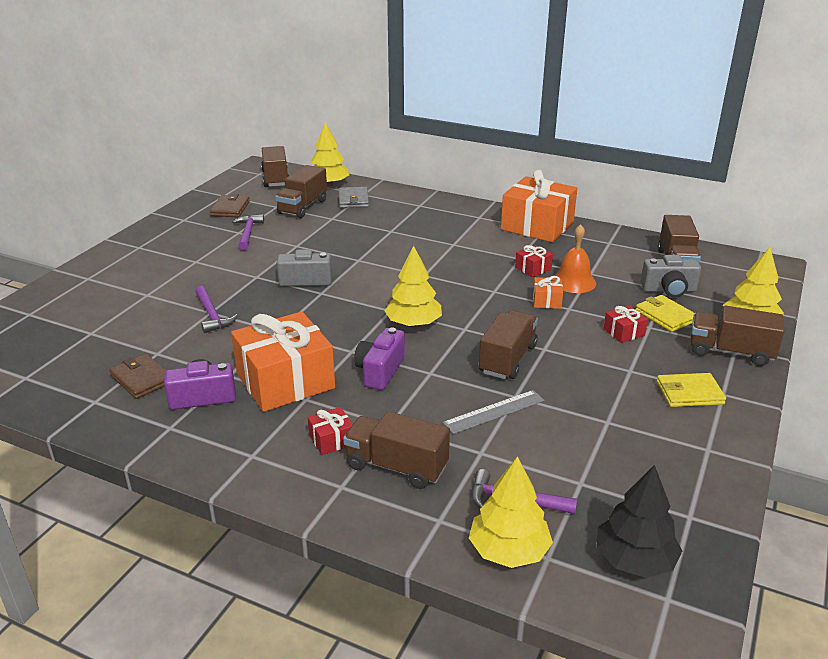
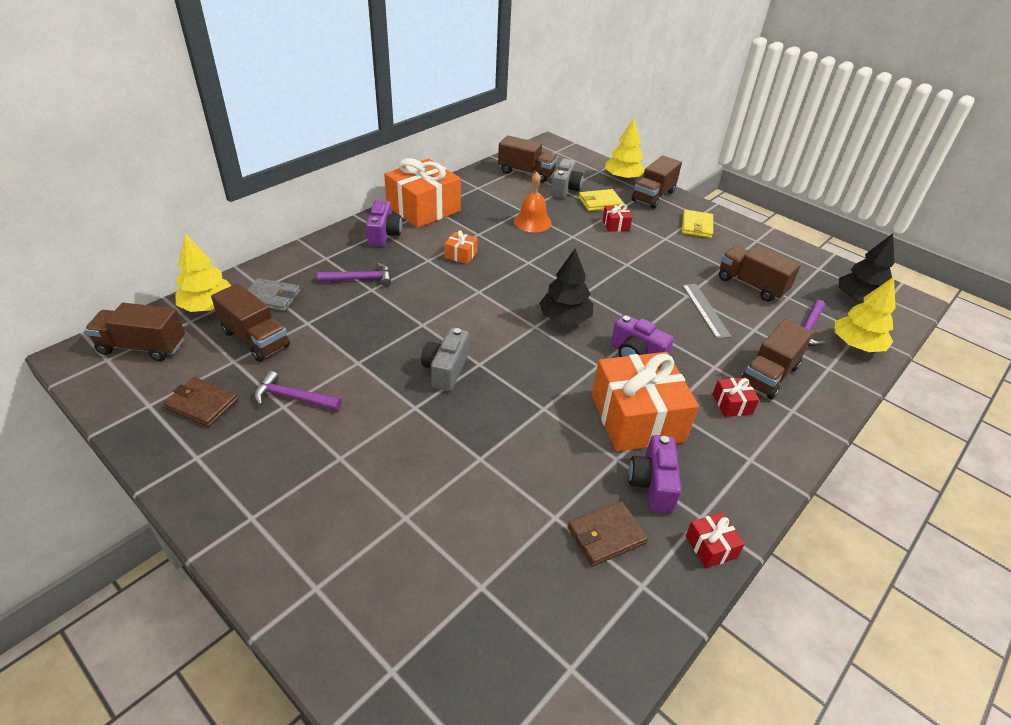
camera: 75 degrees left, 10 degrees up
purple hammer [195,286,238,333] -> purple hammer moved to [317,263,391,287]
yellow tree [384,246,442,327] -> black tree [539,249,593,324]
brown truck [479,310,538,379] -> brown truck moved to [719,246,801,302]
red gift [515,245,553,277] -> red gift moved to [686,512,745,568]
orange gift [533,276,563,309] -> orange gift moved to [444,230,478,264]
none -> purple camera [366,200,402,247]

